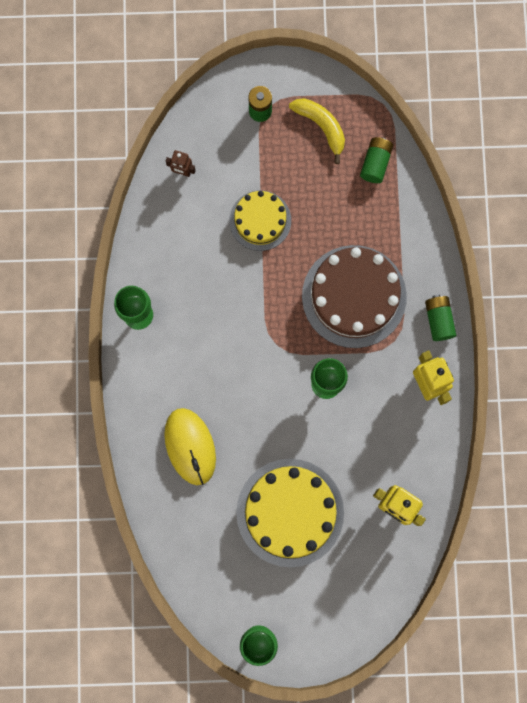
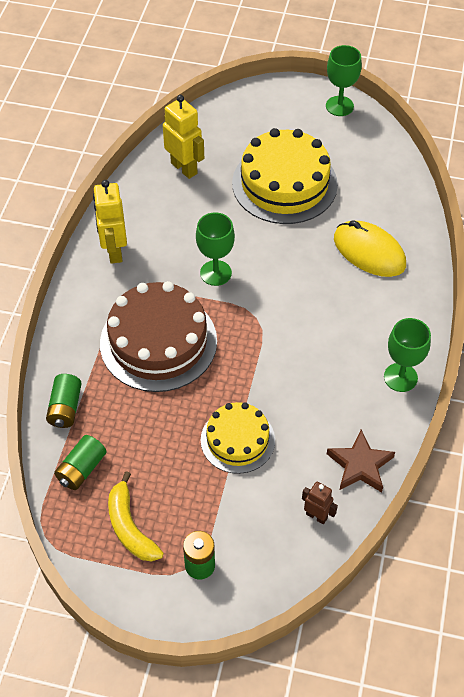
camera: 165 degrees left, 25 degrees down
yellow mouse [164,408,216,485] -> yellow mouse turned 45 degrees counterclockwise [334,220,406,277]
green battery [425,295,456,341] -> green battery moved to [46,374,82,428]
none -> brown star [327,430,395,492]

